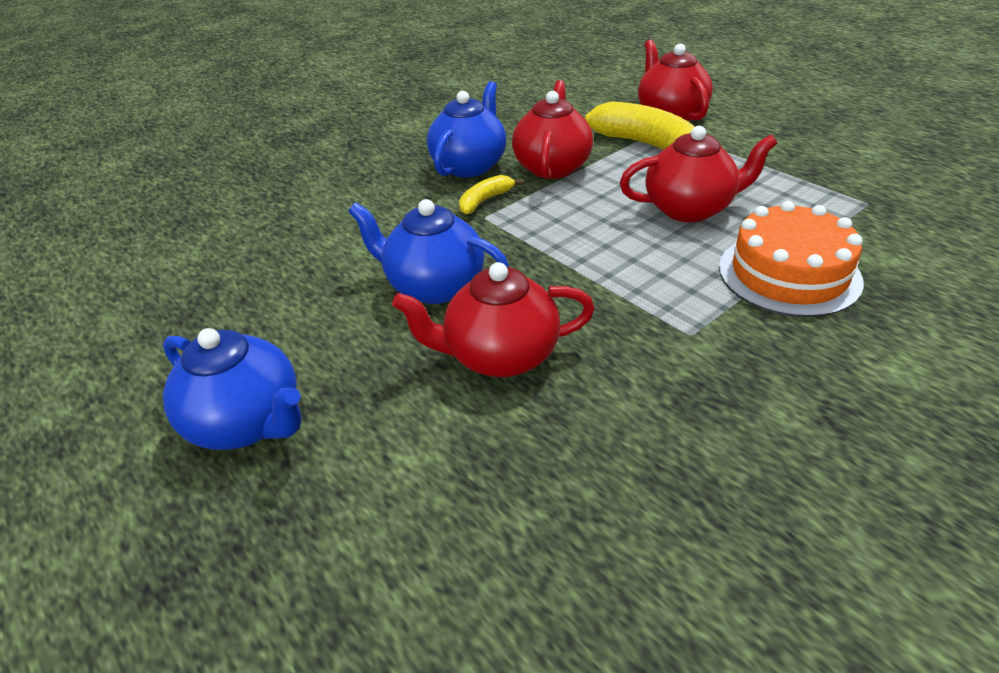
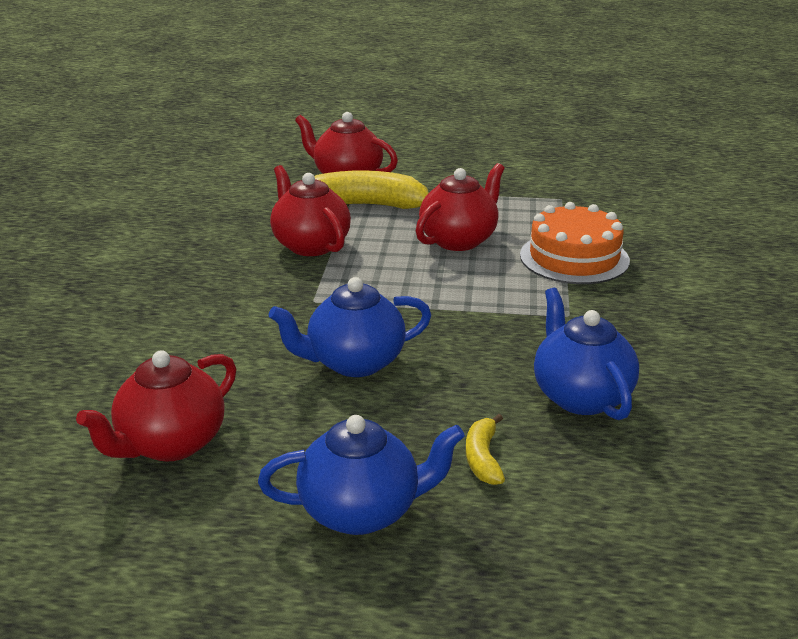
camera: 45 degrees left, 10 degrees down
red teapot [392,262,595,377] -> red teapot moved to [76,350,236,461]
blue teapot [427,81,507,177] -> blue teapot moved to [534,287,639,420]
yellow banana [459,175,524,214] -> yellow banana moved to [466,414,505,485]

